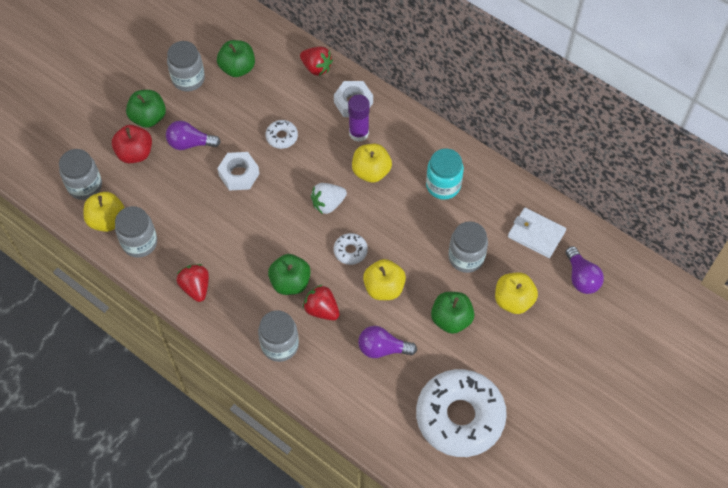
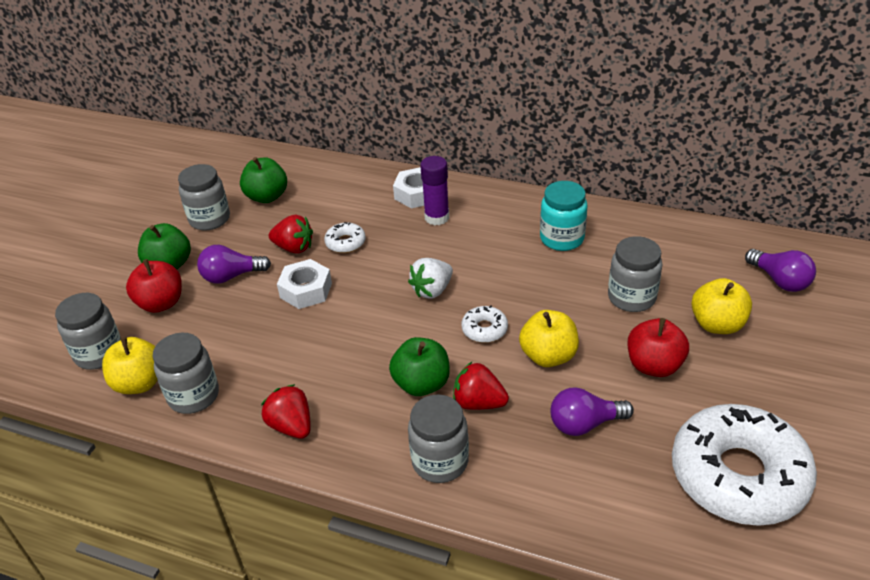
camera: 15 degrees left, 20 degrees down
red strawberry [300,47,333,76] -> red strawberry moved to [269,215,313,254]
yellow apple [352,144,392,183] -> none
green apple [431,292,475,334] -> red apple [627,318,689,377]
white wallet [508,207,566,258] -> none

